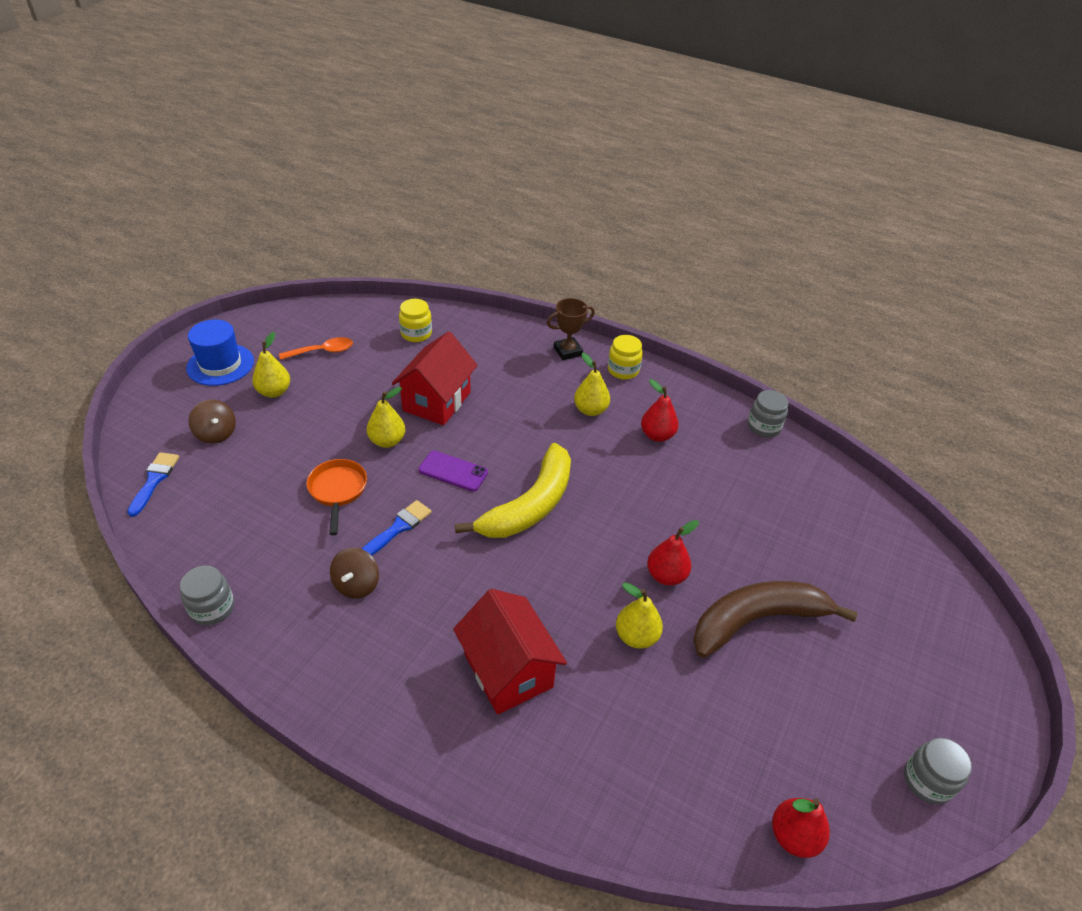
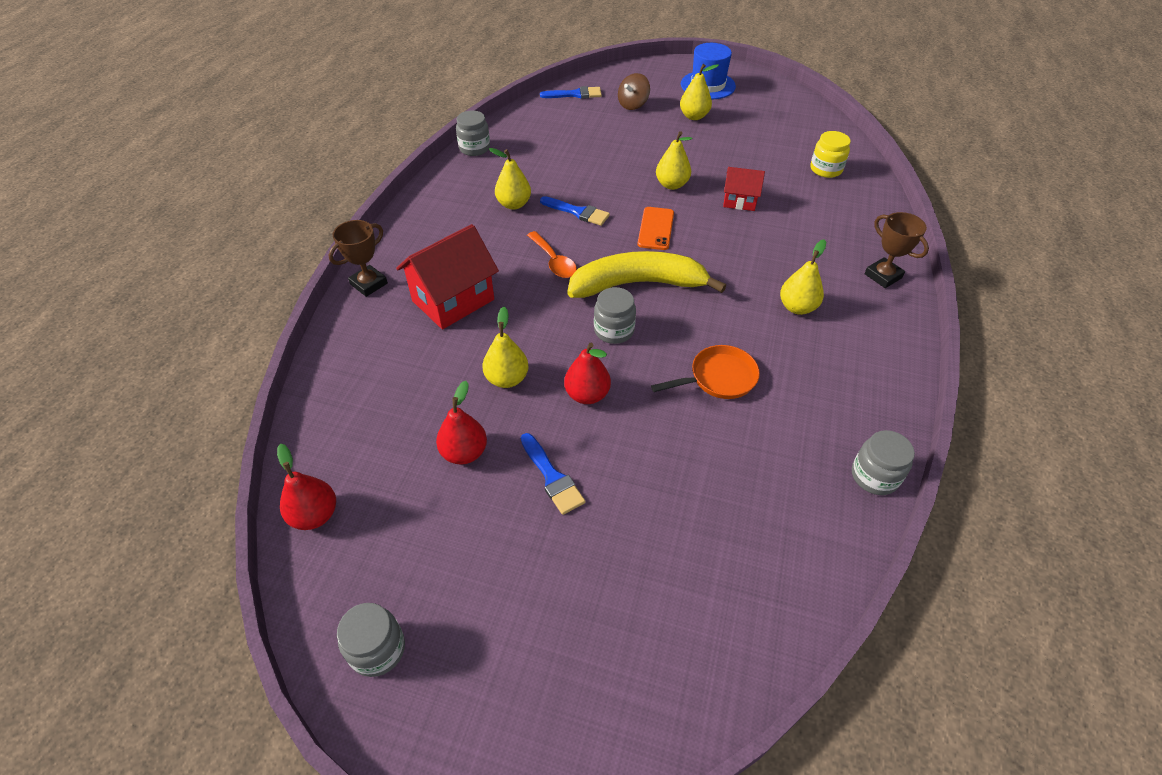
camera: 80 degrees right, 5 degrees up
orange spoon [279,337,353,360] -> orange spoon moved to [527,231,577,278]
orange pan [306,459,367,535] -> orange pan moved to [651,345,760,399]
brown spinning top [330,548,379,599] -> yellow pear [489,148,531,210]
red house [392,331,478,425] -> red house [723,167,765,211], size x0.56
purple phone [418,450,488,492] -> orange phone [638,207,674,250]
yellow banana [455,443,571,538] -> yellow banana turned 150 degrees clockwise [567,251,726,298]
yellow jar [608,335,643,380] -> none
red pear [641,379,679,442] -> red pear moved to [436,381,487,465]
brown banana [693,581,858,658] -> blue brush [521,433,585,515]
none -> brown trophy [329,220,388,297]
none -> grey jar [594,287,636,344]

